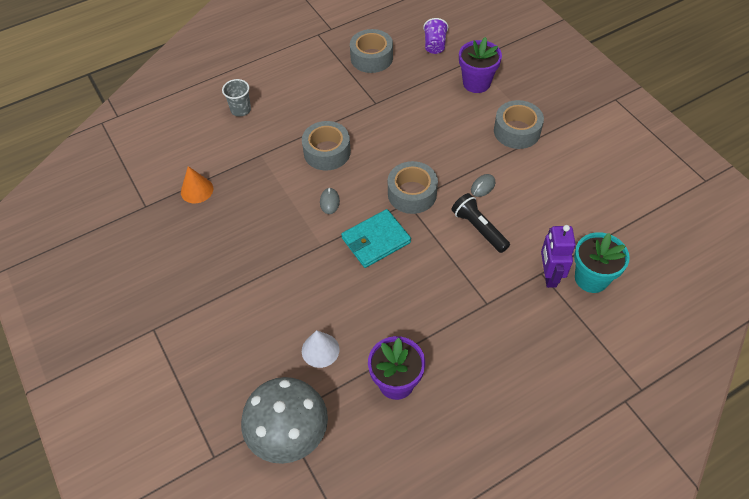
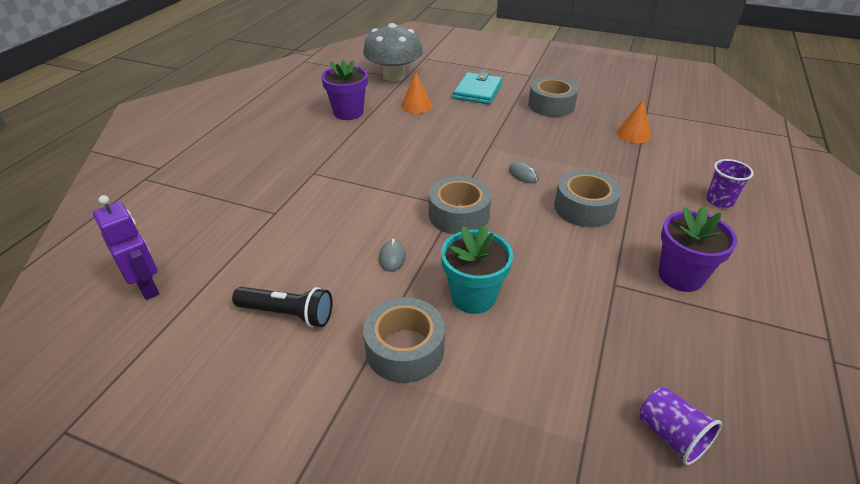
camera: 140 degrees right, 15 degrees down
grey cup [222,79,251,117] -> purple cup [706,159,754,208]
white cone [302,330,339,368] -> orange cone [401,72,432,113]
turquoise wallet [341,209,411,268] -> turquoise wallet moved to [453,72,502,105]
grey tape [350,29,393,73] -> grey tape moved to [528,77,578,117]
black flashlight [452,193,510,253] -> black flashlight moved to [232,287,333,327]
purple flower pot [459,37,502,93] -> purple flower pot moved to [659,206,737,292]
purple robot [541,225,576,288] -> purple robot moved to [93,195,159,300]
turquoise flower pot [574,232,630,293] -> turquoise flower pot moved to [441,225,513,314]

